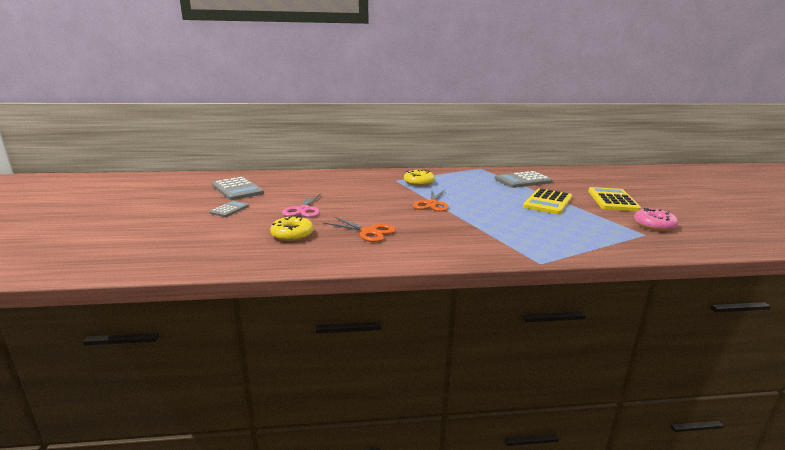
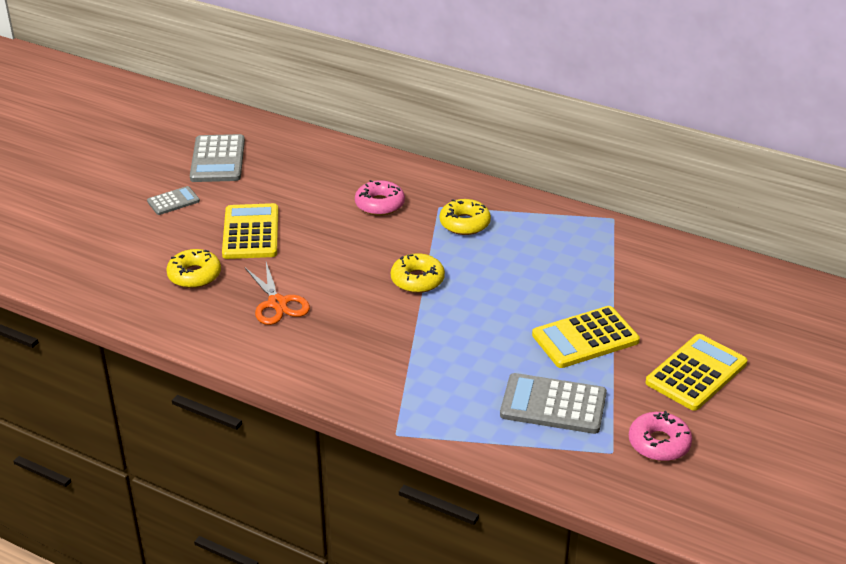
camera: 35 degrees right, 15 degrees up
pink scissors [282,194,321,217] -> yellow calculator [222,203,278,259]
orange scissors [413,189,449,212] -> yellow donut [391,253,445,293]
grey calculator [495,171,553,188] -> grey calculator moved to [500,373,607,434]
none -> pink donut [355,180,405,216]

